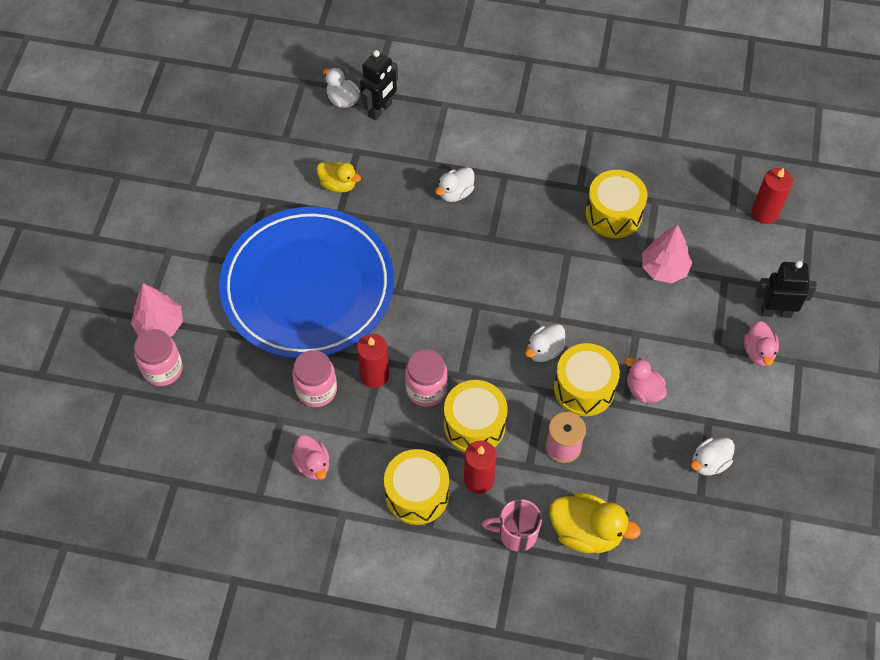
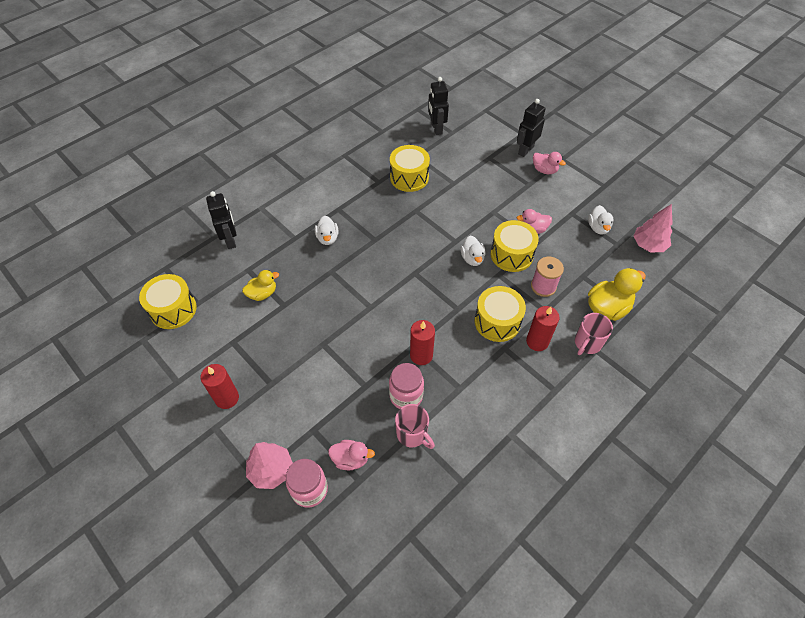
camera: 55 degrees left, 5 degrees down
blue plate [219,207,394,359] -> none
pink duck [292,435,329,480] -> pink duck moved to [328,440,375,470]
white duck [323,68,360,108] -> none
yellow drum [384,449,449,525] -> yellow drum moved to [139,274,197,329]
pink jar [405,350,447,407] -> none
pink tree [642,224,692,283] -> pink tree moved to [633,204,673,252]
red candle [752,168,793,224] -> red candle moved to [200,364,239,409]
none -> pink mug [395,404,435,449]
none -> black robot [428,77,449,135]

